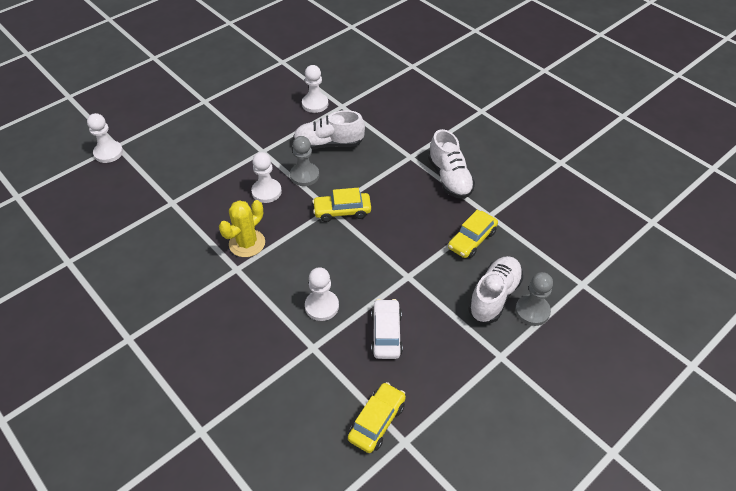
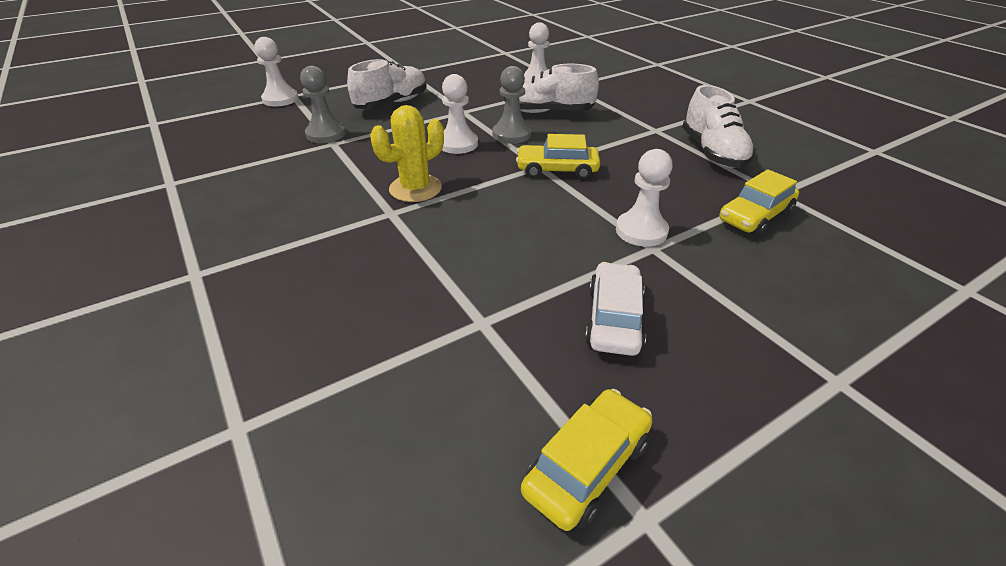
camera: 10 degrees right, 10 degrees down
white pawn [305,267,339,321] -> white pawn moved to [616,149,673,247]
white shoe [468,256,523,323] -> white shoe moved to [347,59,427,109]
grey pawn [515,272,553,326] -> grey pawn moved to [300,66,346,143]

